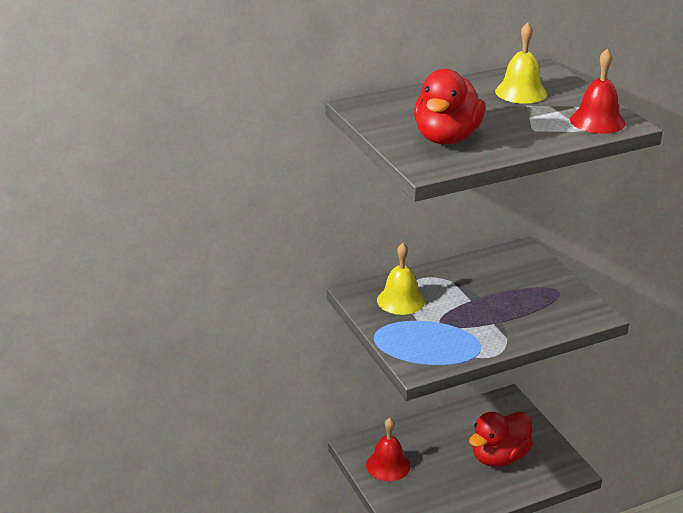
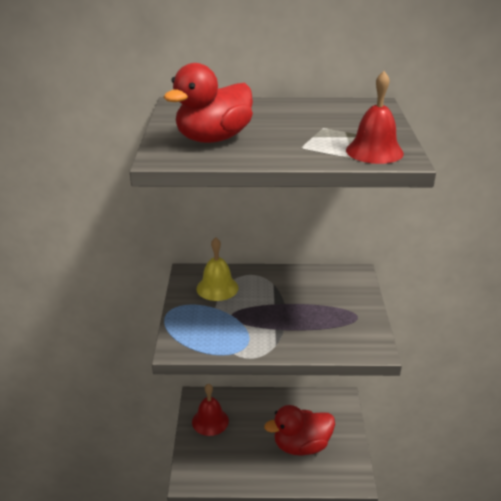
camera: 25 degrees right, 0 degrees up
yellow bell [495,22,547,104] -> none

